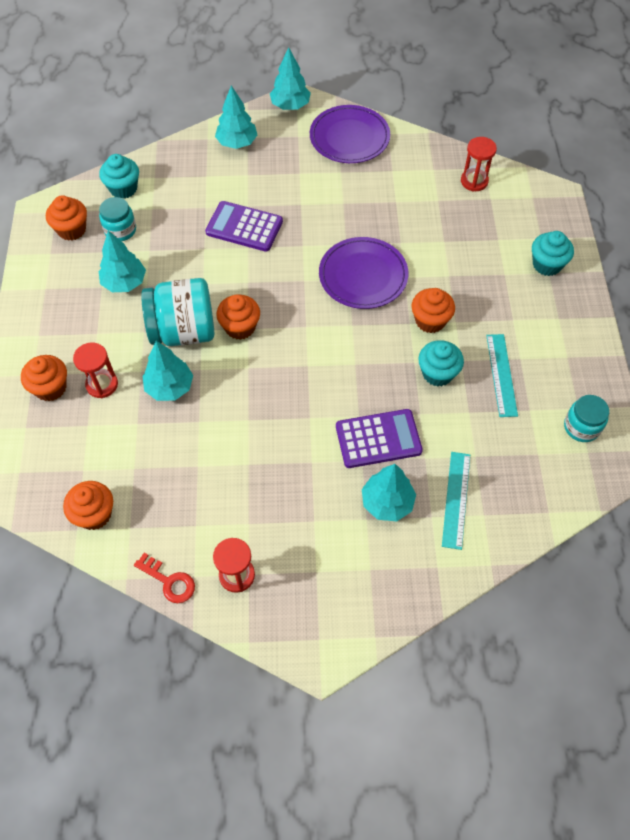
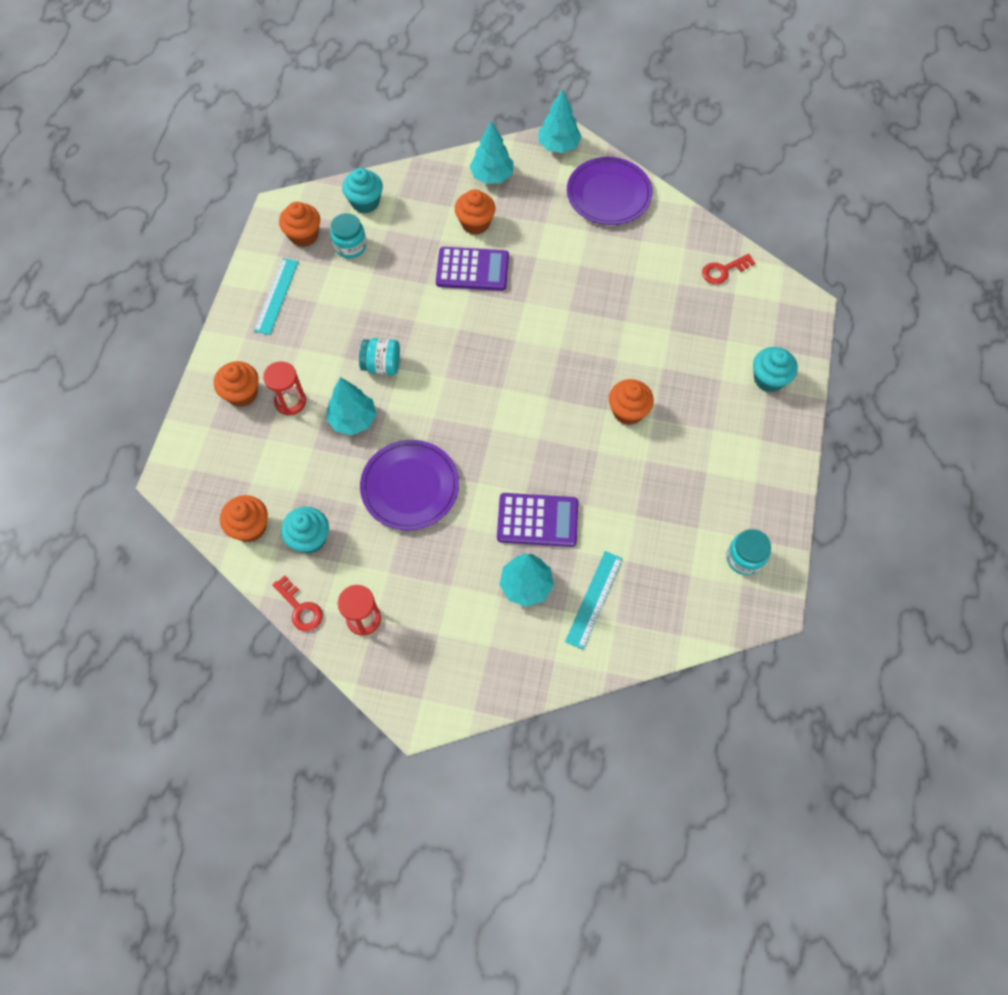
camera: 15 degrees right, 5 degrees up
turquoise tree [99,231,146,292] -> none
turquoise jar [141,278,214,346] -> turquoise jar [359,338,400,376], size x0.56
purple calculator [205,201,283,252] -> purple calculator turned 150 degrees clockwise [436,247,509,291]
orange cupcake [217,294,260,340] -> orange cupcake moved to [455,189,495,235]
purple plate [319,237,409,309] -> purple plate moved to [360,440,459,530]
turquoise cupcake [418,340,464,386] -> turquoise cupcake moved to [281,507,329,554]
red hourglass [461,137,497,192] -> red key [702,254,755,284]
turquoise ruler [486,334,518,417] -> turquoise ruler moved to [254,258,299,335]

